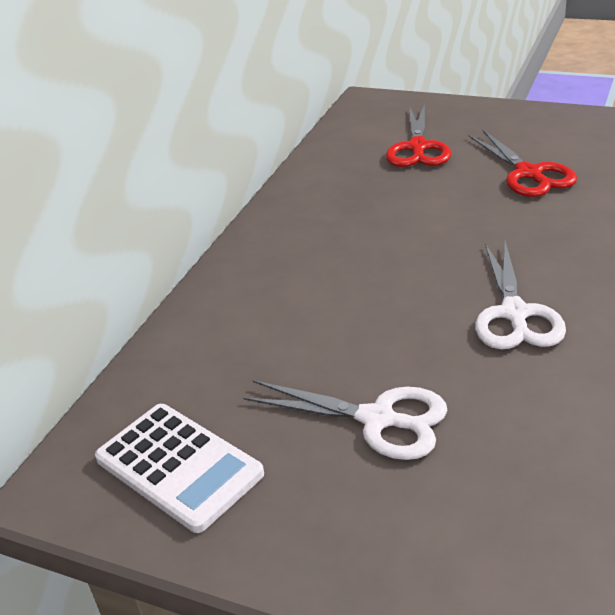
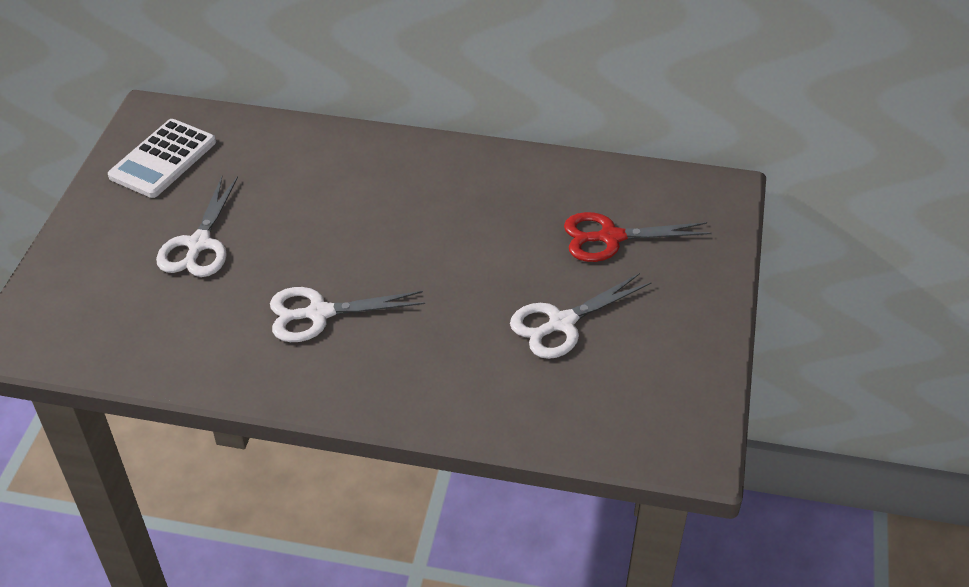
camera: 75 degrees right, 10 degrees up
red scissors [468,130,577,197] -> white scissors [510,273,652,359]

